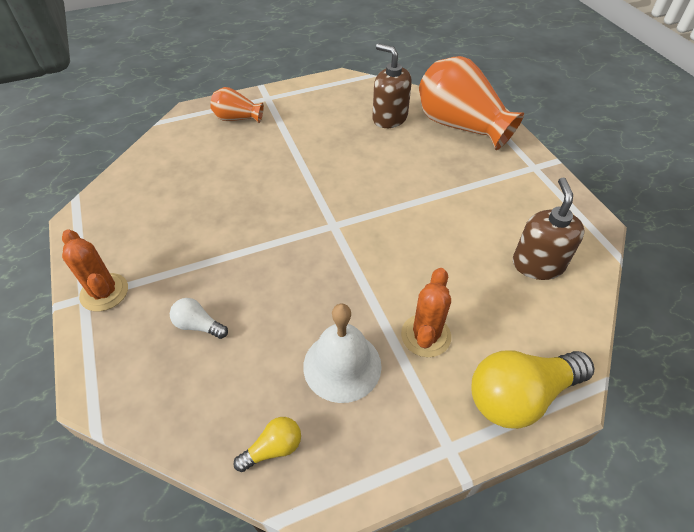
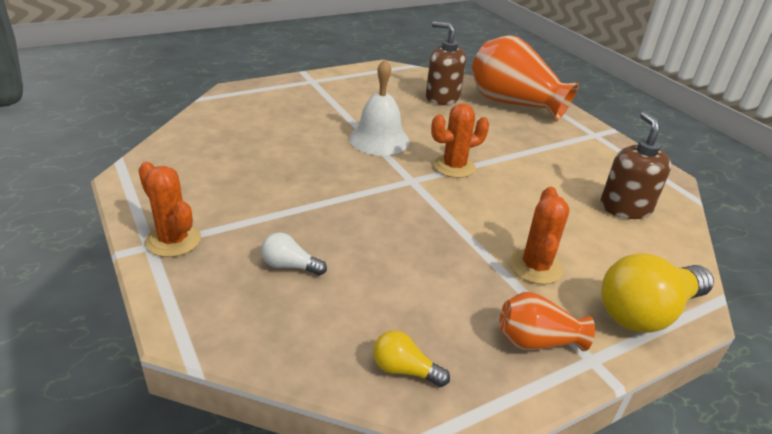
camera: 10 degrees left, 15 degrees down
orange vase [210,87,264,123] -> orange vase moved to [499,292,595,351]
yellow light bulb [234,417,301,472] -> yellow light bulb turned 120 degrees counterclockwise [373,330,450,387]
white bell [303,304,382,403] -> white bell moved to [349,59,410,156]
none -> orange cactus [431,103,489,178]

